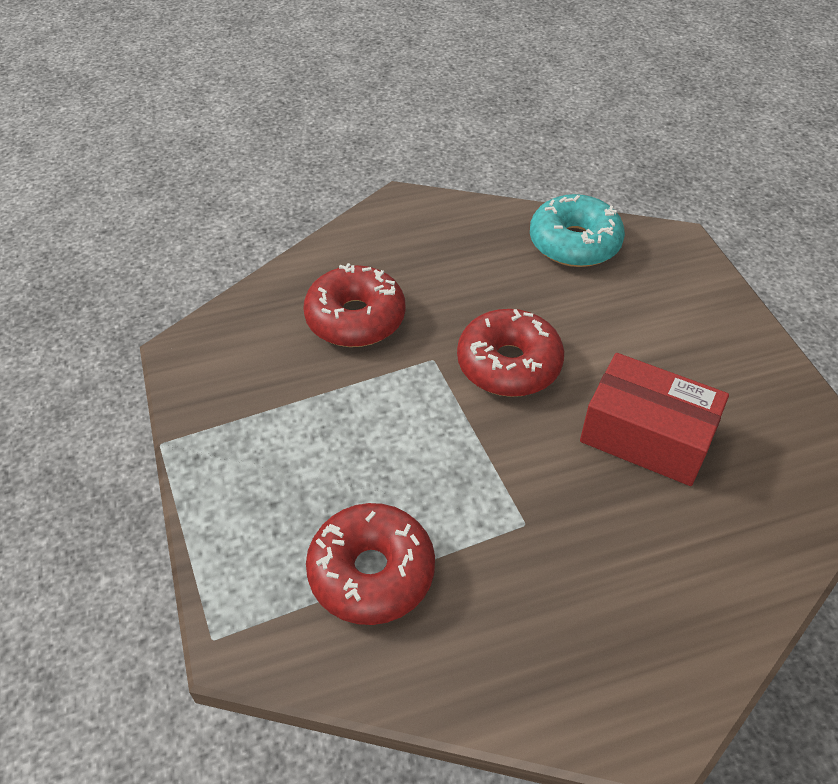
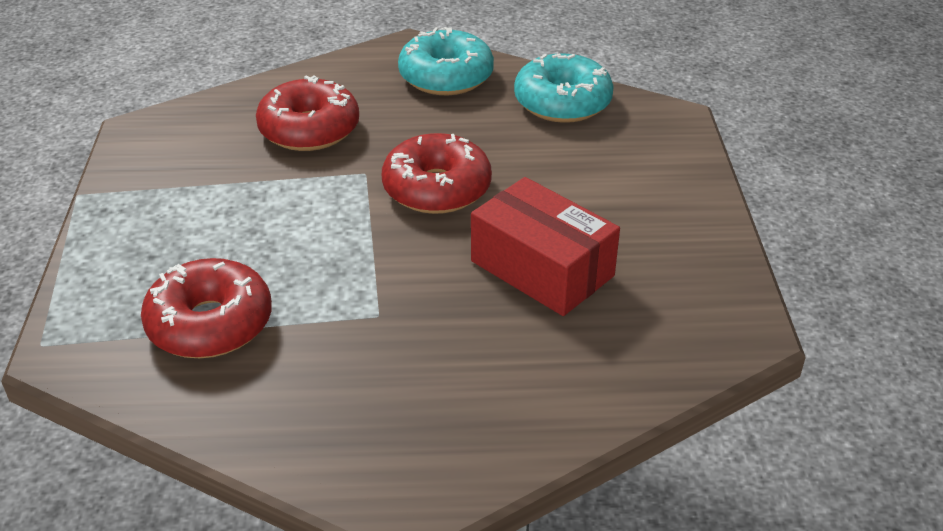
camera: 15 degrees right, 10 degrees down
none -> turquoise donut [398,27,494,95]

